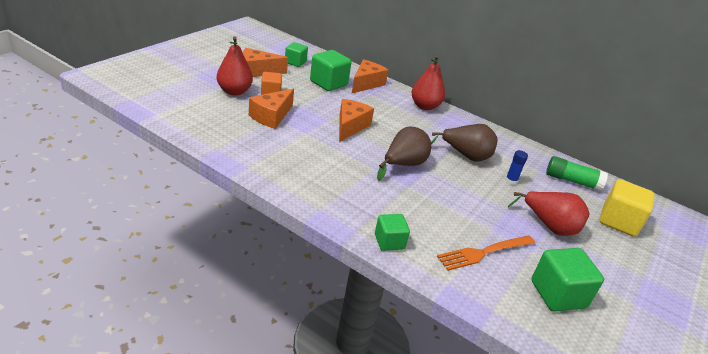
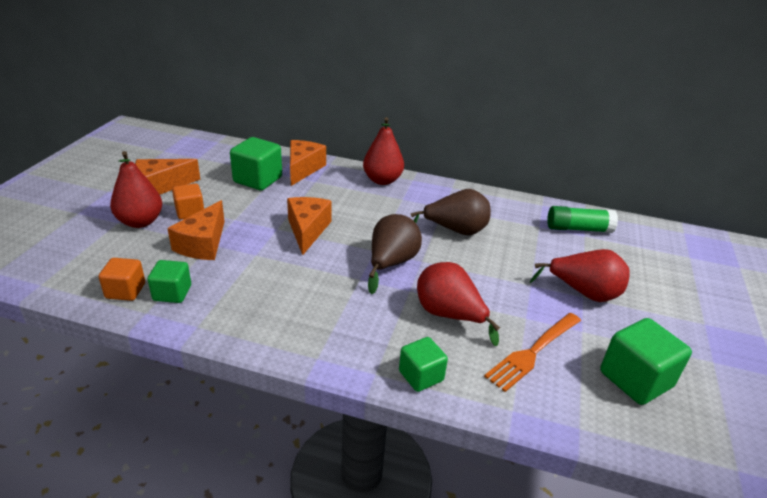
camera: 15 degrees left, 0 degrees up
green cube [285,42,308,67] -> green cube moved to [148,260,191,303]
blue glue stick [505,150,528,185] -> none
yellow cube [600,179,655,237] -> none
none -> orange cube [99,258,145,301]
none -> red pear [417,262,500,346]

